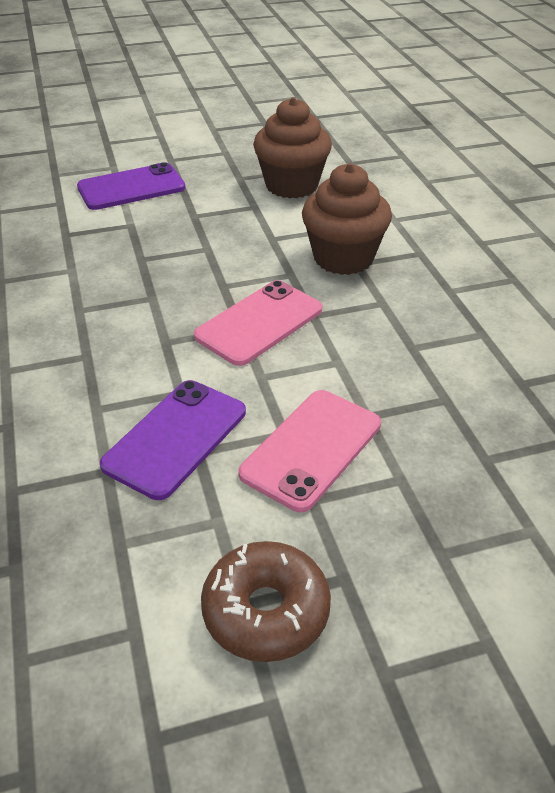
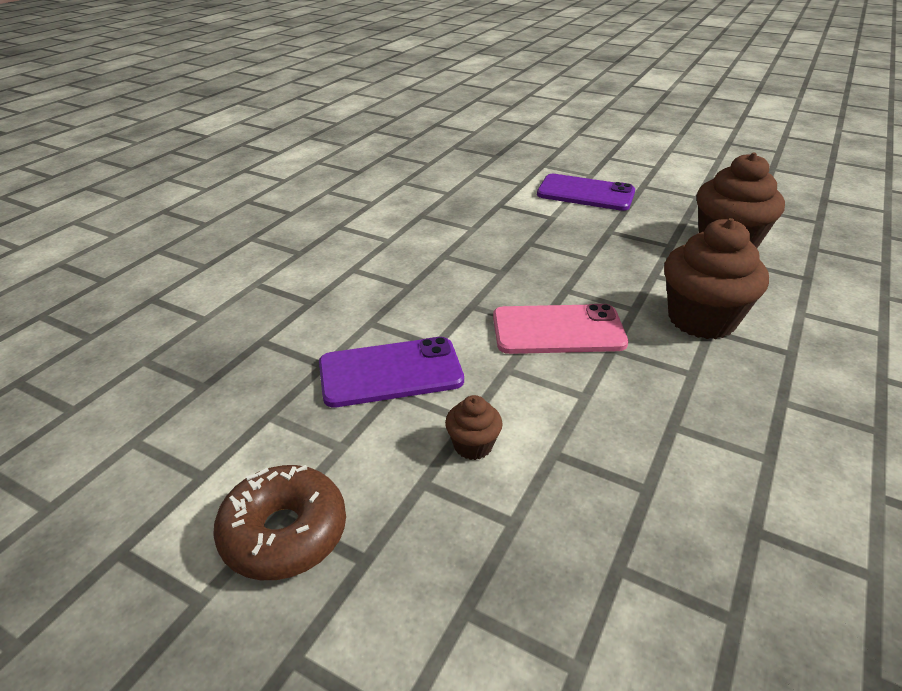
camera: 45 degrees right, 5 degrees down
pink phone [238,390,381,512] -> brown cupcake [445,395,503,460]

